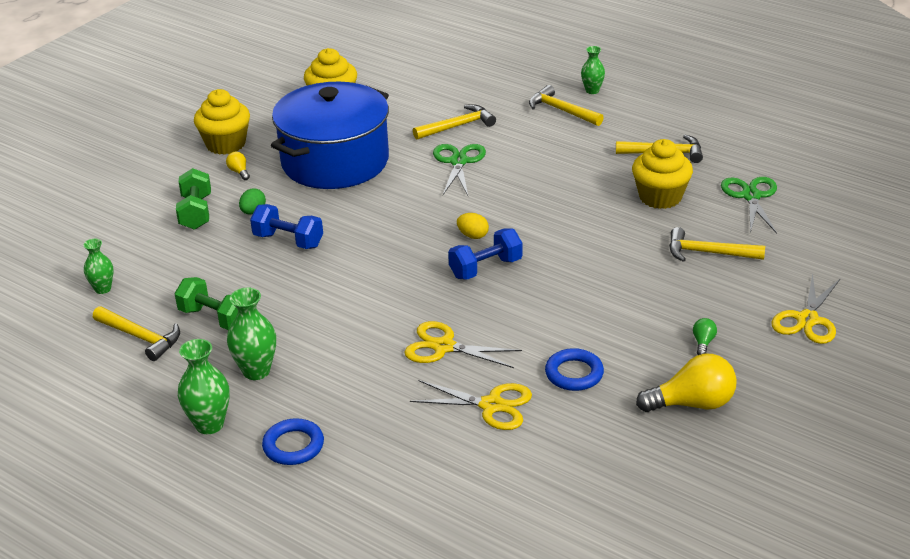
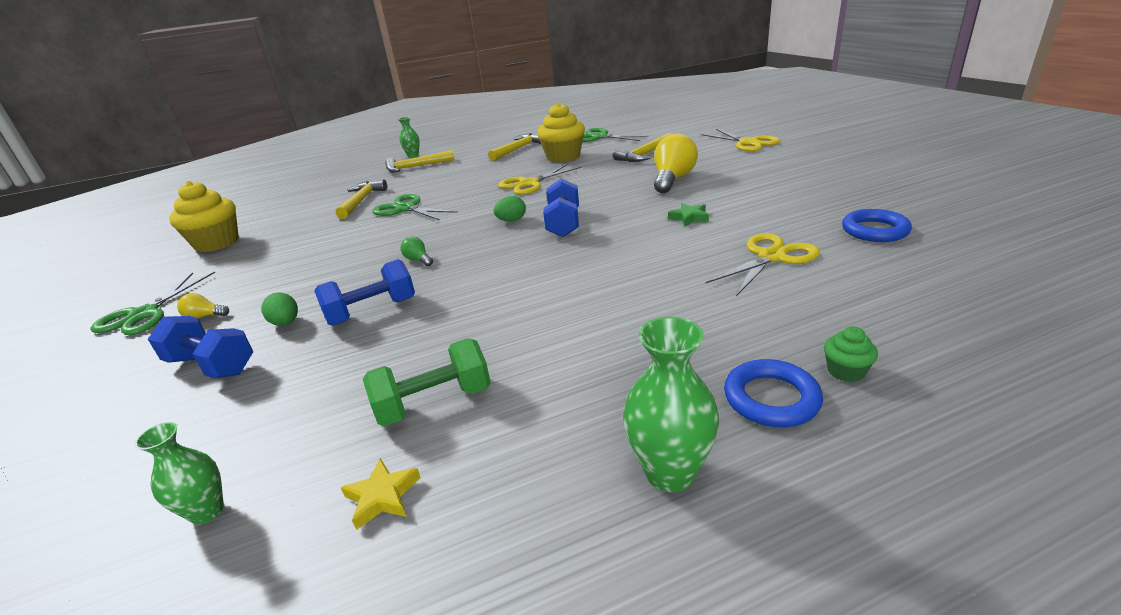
camera: 55 degrees left, 5 degrees down
yellow hammer [93,306,180,361] -> yellow star [340,458,421,530]
green dumbbell [176,168,211,230] -> blue dumbbell [148,316,253,378]
yellow cupcake [194,89,250,155] -> green scissors [90,272,215,335]
green vase [227,288,276,380] -> none
blue pot [271,82,389,189] -> none
yellow scissors [404,321,522,368] -> yellow scissors moved to [498,164,581,195]
yellow egg [457,213,489,239] -> green egg [493,196,526,222]
blue ring [545,348,604,391] -> blue ring moved to [842,209,912,242]
yellow light bulb [636,354,737,412] -> yellow light bulb moved to [654,133,698,193]
green light bulb [693,318,717,355] -> green light bulb moved to [401,236,433,266]
none -> green star [668,203,709,226]
none -> green cupcake [824,326,878,382]

